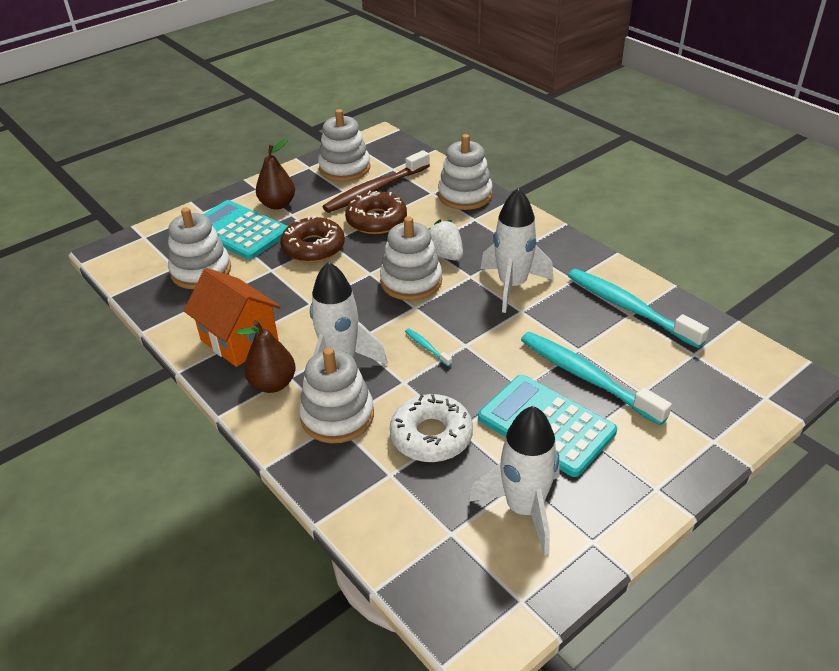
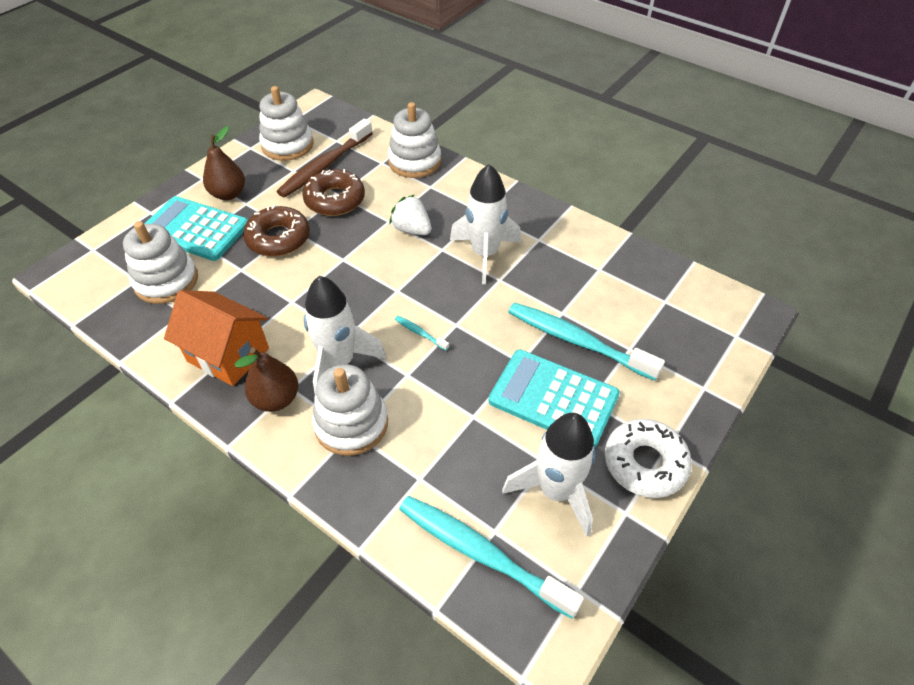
camera: 15 degrees left, 10 degrees up
white stacking toy [380,216,442,301] -> none
white donut [390,394,473,462] -> white donut moved to [605,419,692,498]
turquoise toothbrush [568,269,709,348] -> turquoise toothbrush moved to [399,496,584,619]

